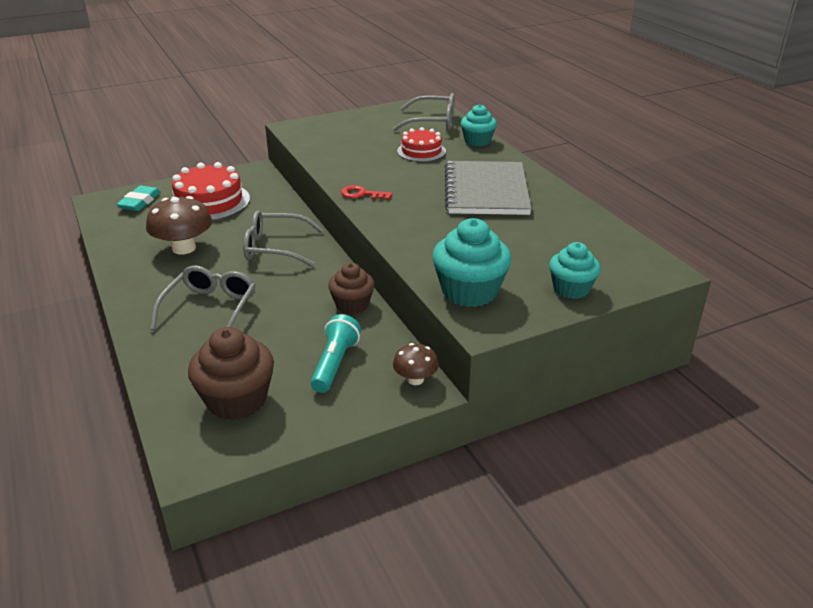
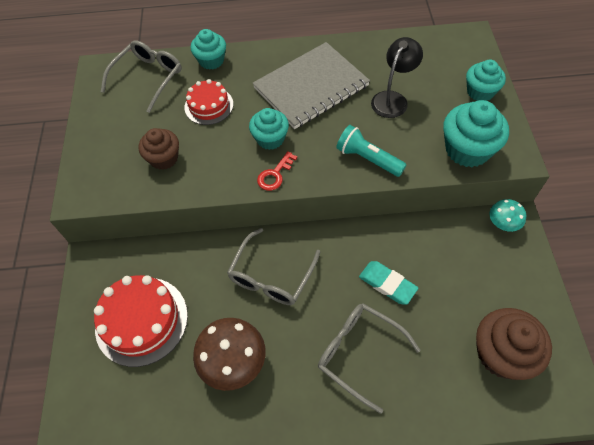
camera: 65 degrees left, 25 degrees up
turquoise eraser [116,186,161,211] -> turquoise eraser moved to [359,261,418,305]
turquoise flashlight [310,314,361,393] -> turquoise flashlight moved to [336,125,406,177]
brown cupcake [328,263,375,314] -> brown cupcake moved to [138,128,179,170]
brown mushroom [393,343,439,385] -> turquoise mushroom [489,199,526,232]
grey notebook [445,161,532,215] -> grey notebook turned 60 degrees counterclockwise [253,42,370,129]
none -> turquoise cupcake [249,108,289,150]
none -> black lamp [371,37,423,118]

